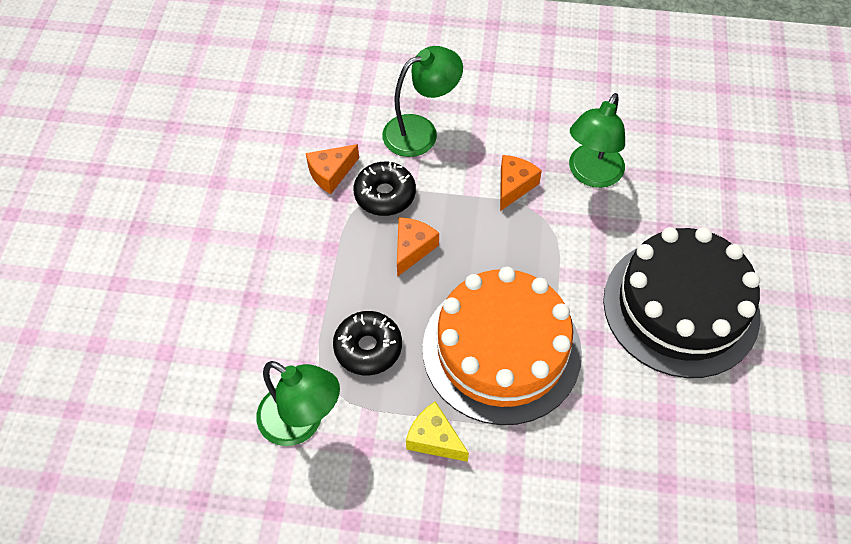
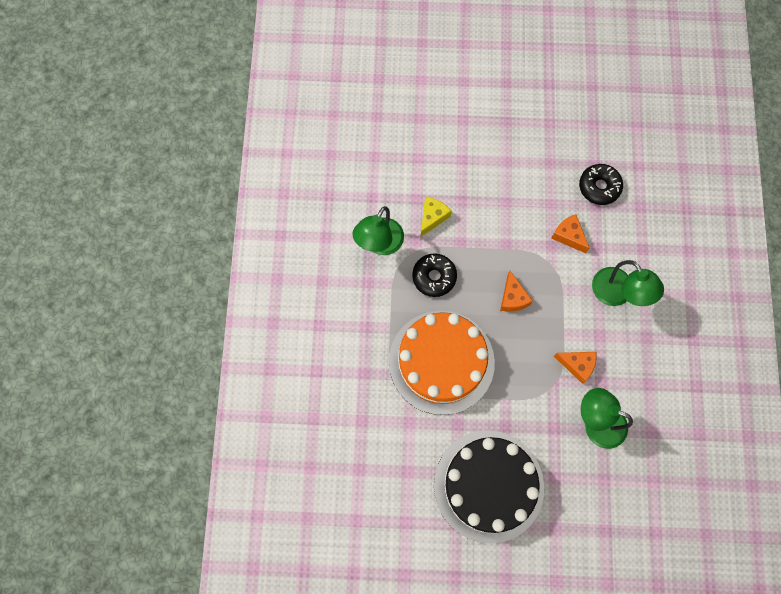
camera: 85 degrees right, 15 degrees up
black donut [354,162,416,216] -> black donut moved to [579,164,623,205]
orange cheese [397,217,439,277] -> orange cheese turned 60 degrees clockwise [500,271,533,312]
yellow cheese [406,401,469,462] -> yellow cheese moved to [421,197,452,237]

